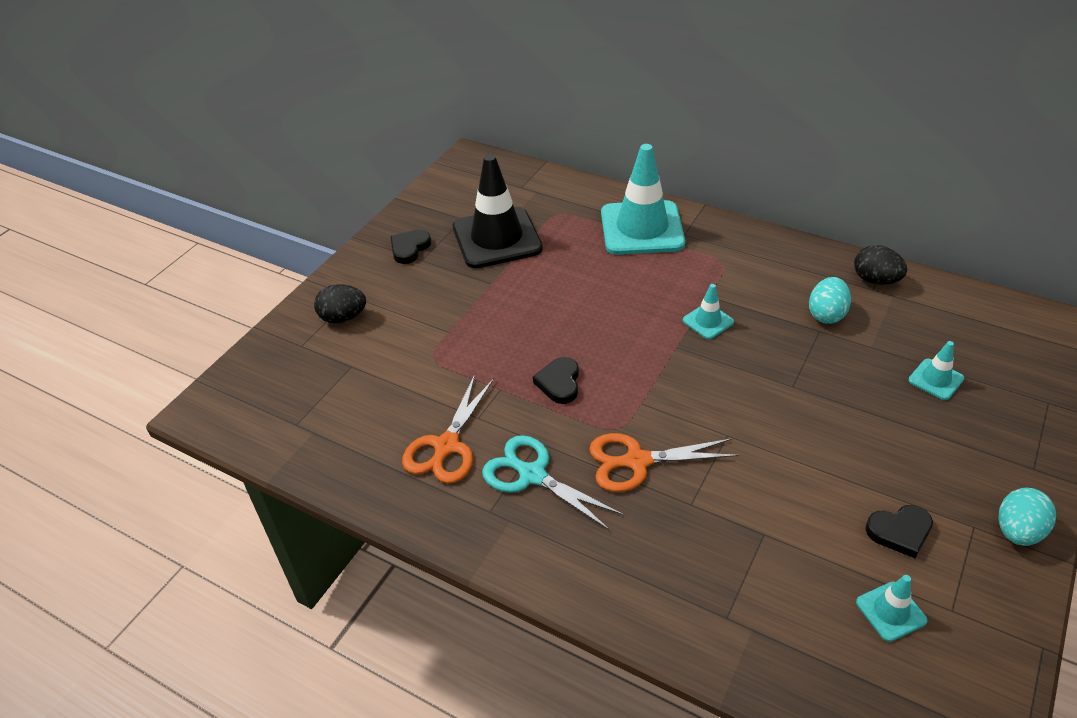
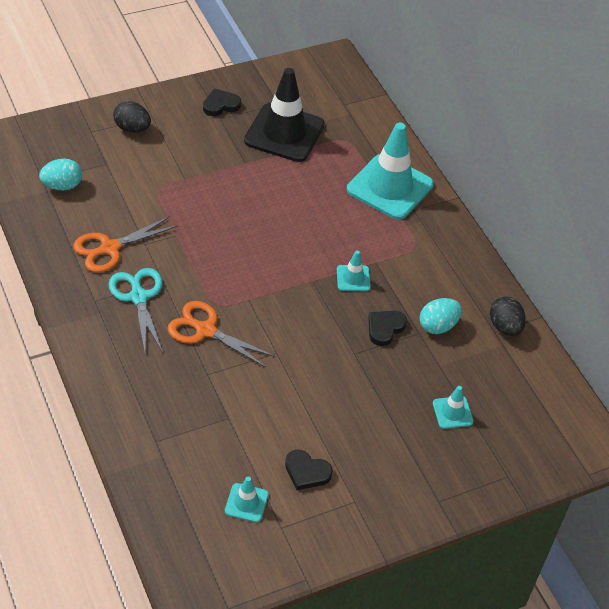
camera: 30 degrees right, 5 degrees up
black heart [533,357,579,404] -> black heart moved to [368,311,407,346]
turquoise egg [998,488,1056,546] -> turquoise egg moved to [39,159,82,191]

